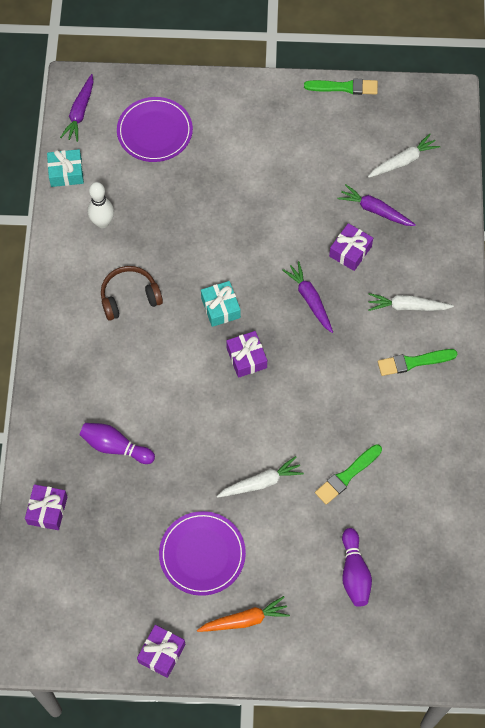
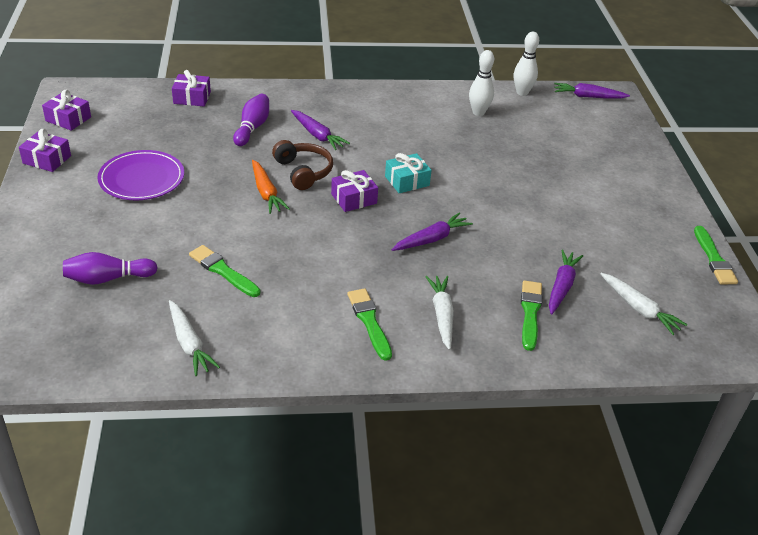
camera: 80 degrees right, 25 degrees down
turquoise gift [47,149,84,187] -> white bowling pin [514,32,539,96]
brown headphones [101,266,163,320] -> brown headphones moved to [272,140,333,190]
purple plate [117,97,193,162] -> none
orange carrot [197,596,290,632] -> orange carrot moved to [252,160,290,214]
white carrot [217,456,304,498] -> white carrot moved to [169,300,220,376]
purple gift [329,223,373,271] -> purple gift moved to [42,90,91,131]
none -> purple carrot [291,110,350,150]
none -> green brush [521,280,542,351]

